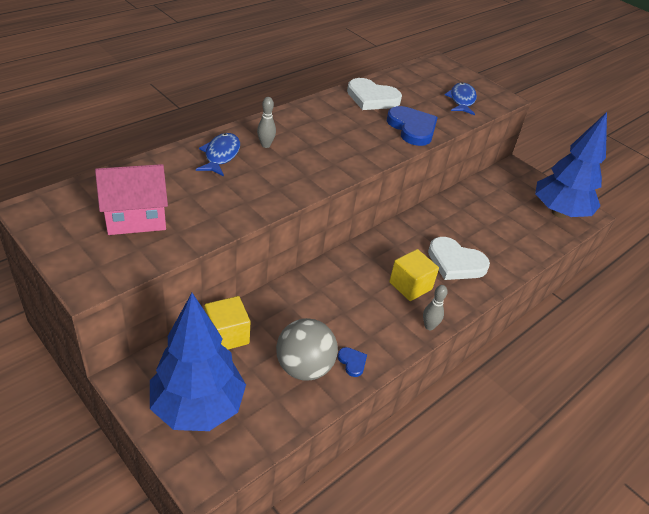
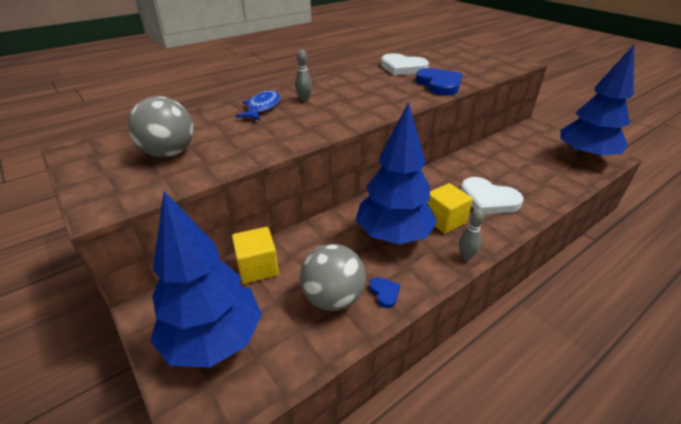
camera: 10 degrees right, 5 degrees down
pink house [95,164,168,235] -> grey ball [128,96,193,158]
blue fish [445,83,477,115] -> none
none -> blue tree [356,102,437,244]

